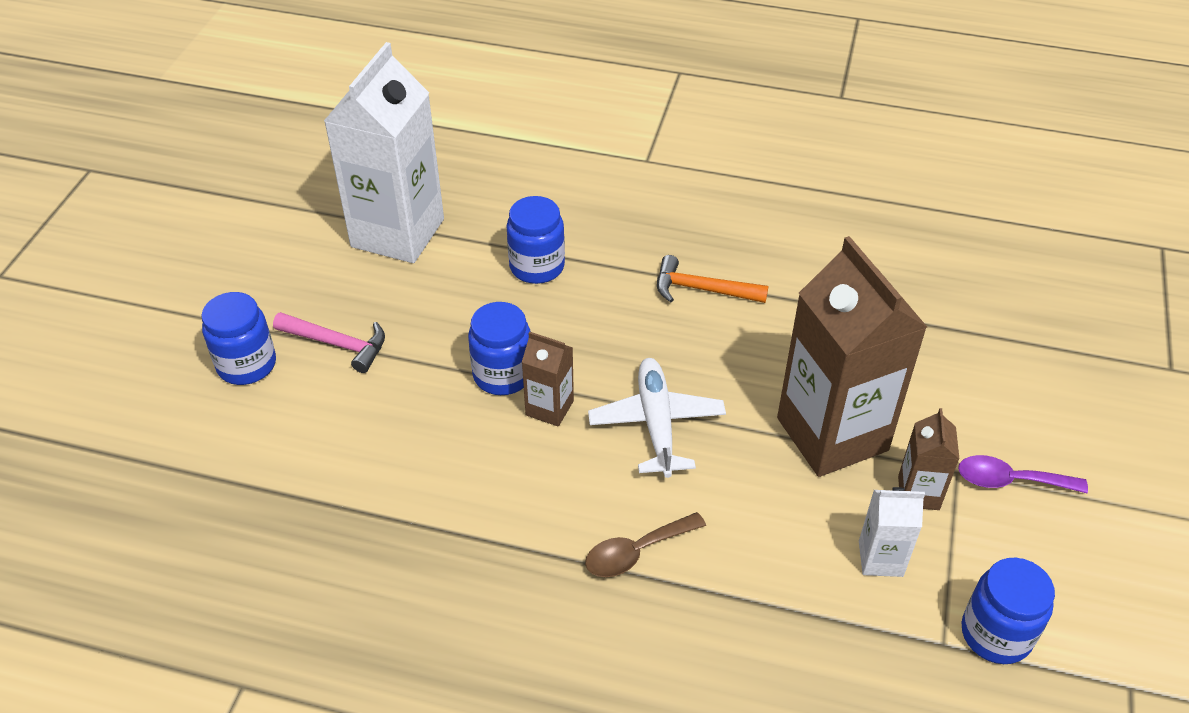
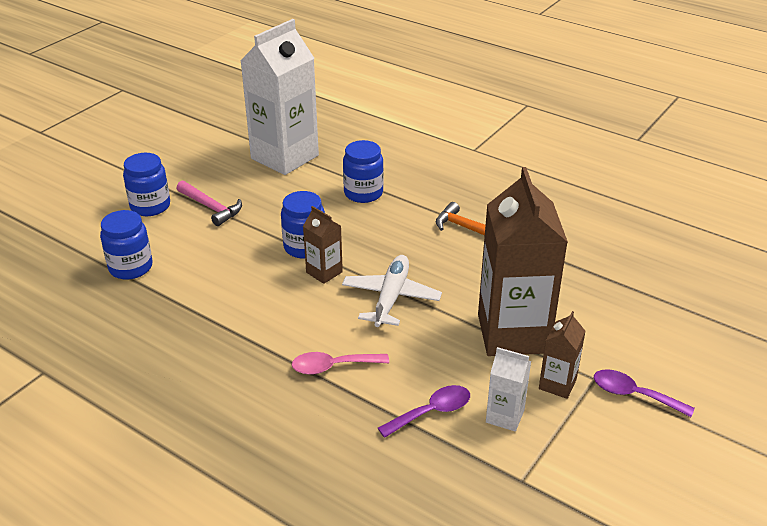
camera: 20 degrees right, 10 degrees down
brown spoon [585,512,706,577] -> pink spoon [292,352,389,375]
blue jar [962,558,1055,664] -> blue jar moved to [100,210,152,280]
none -> purple spoon [378,385,470,438]

